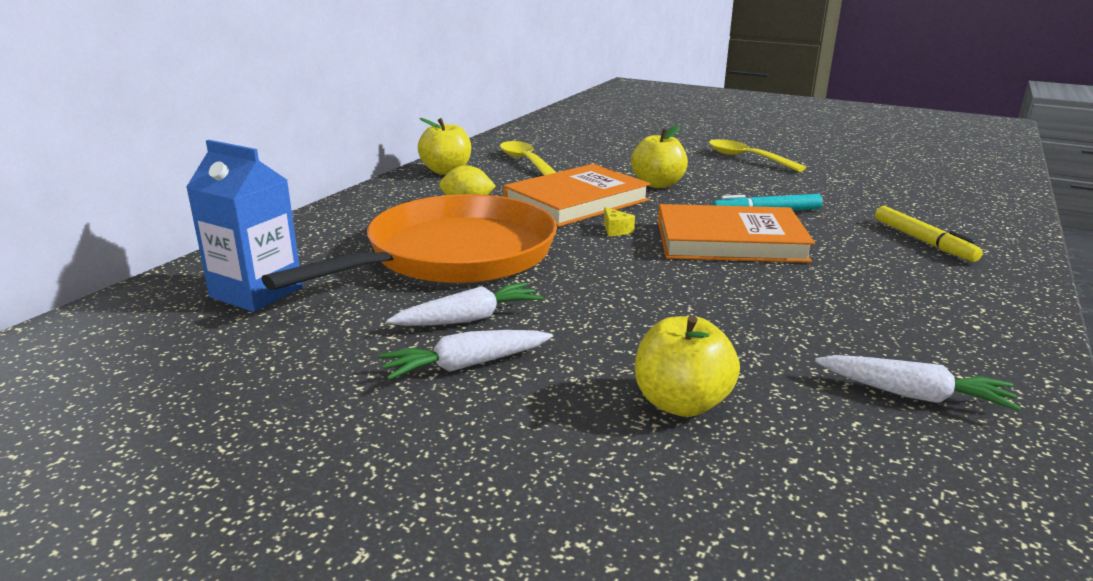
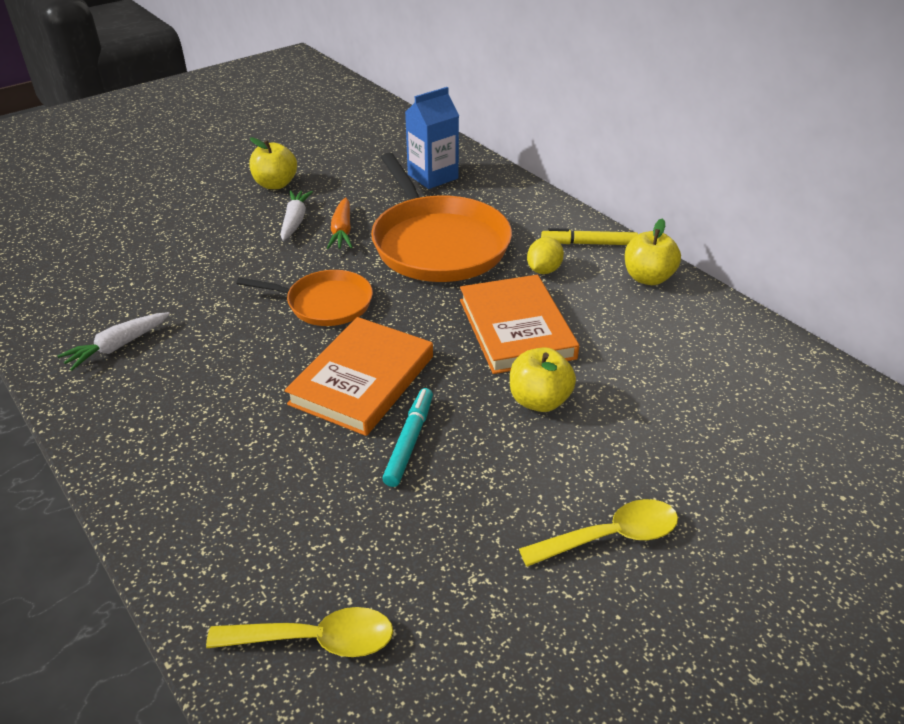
camera: 115 degrees right, 15 degrees up
white carrot [387,282,543,326] -> orange carrot [327,197,353,249]
yellow spoon [500,141,556,175] -> yellow spoon moved to [206,607,393,657]
yellow cheese [604,207,635,236] -> none
yellow apple [635,315,740,417] -> yellow apple moved to [249,137,297,189]
yellow marker [875,206,983,262] -> yellow marker moved to [541,228,638,245]
none -> orange pan [236,270,373,326]

